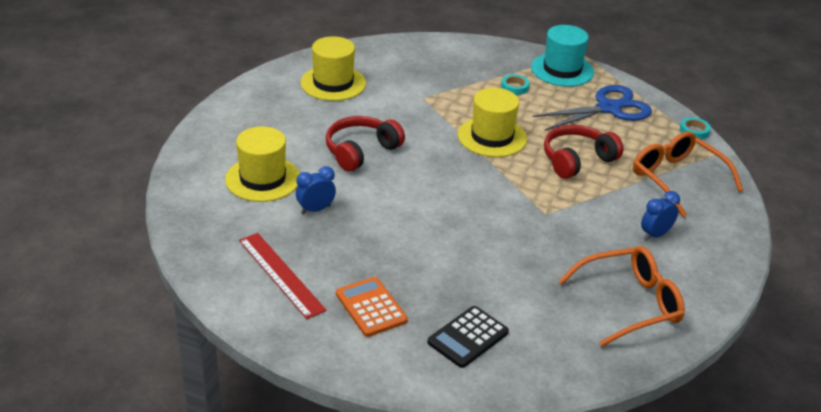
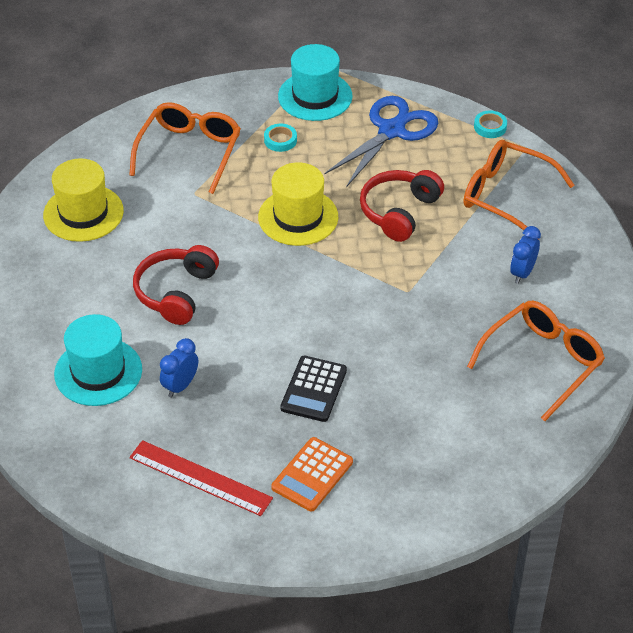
camera: 25 degrees left, 10 degrees up
yellow hat [225,126,300,202] -> turquoise hat [54,314,142,406]
orange calculator [336,277,408,337] -> orange calculator turned 90 degrees counterclockwise [271,437,353,512]
black calculator [427,306,509,368] -> black calculator moved to [280,356,347,422]
none -> orange glasses [129,102,241,194]

